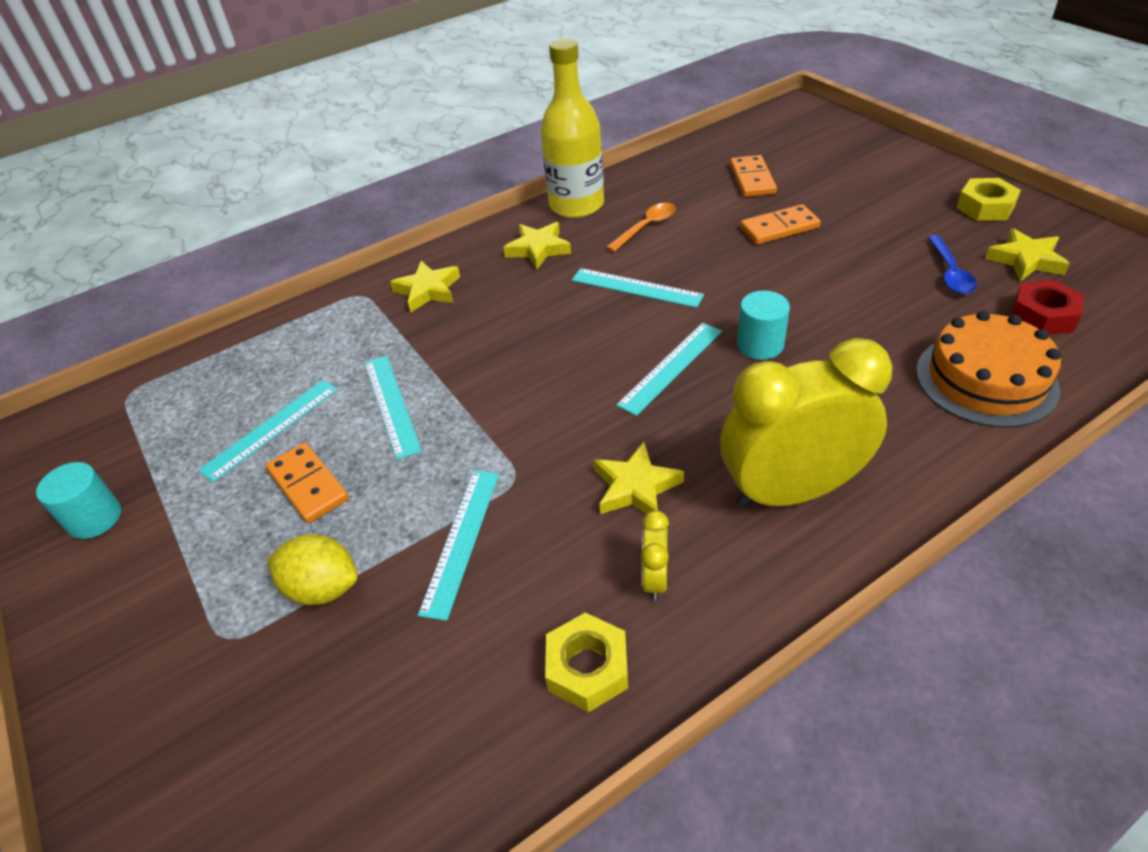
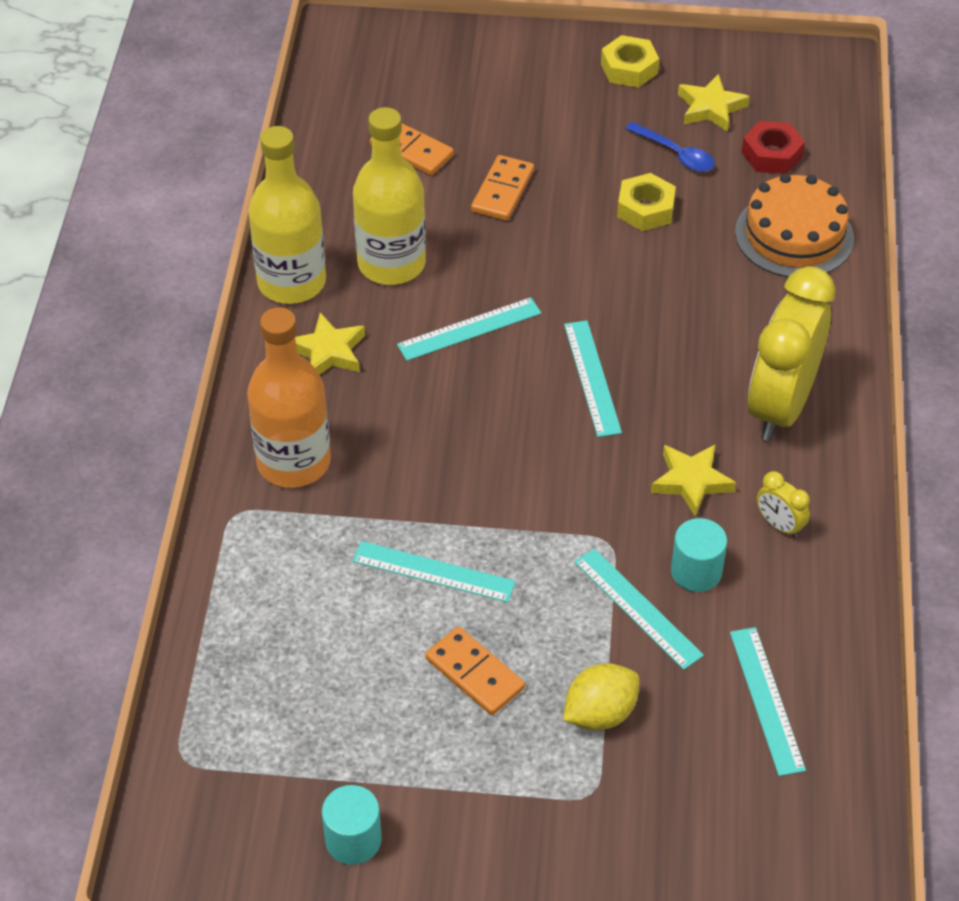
camera: 55 degrees left, 5 degrees up
turquoise ruler [198,380,338,482] -> turquoise ruler moved to [730,627,806,776]
orange domino [266,443,349,523] -> orange domino turned 45 degrees clockwise [425,627,525,715]
yellow star [390,261,460,312] -> orange bottle [247,307,331,488]
yellow nut [545,612,628,712] -> yellow nut moved to [617,173,676,231]
orange spoon [606,203,676,252] -> yellow bottle [353,107,426,285]
turquoise cylinder [737,291,790,360] -> turquoise cylinder moved to [671,518,727,592]

